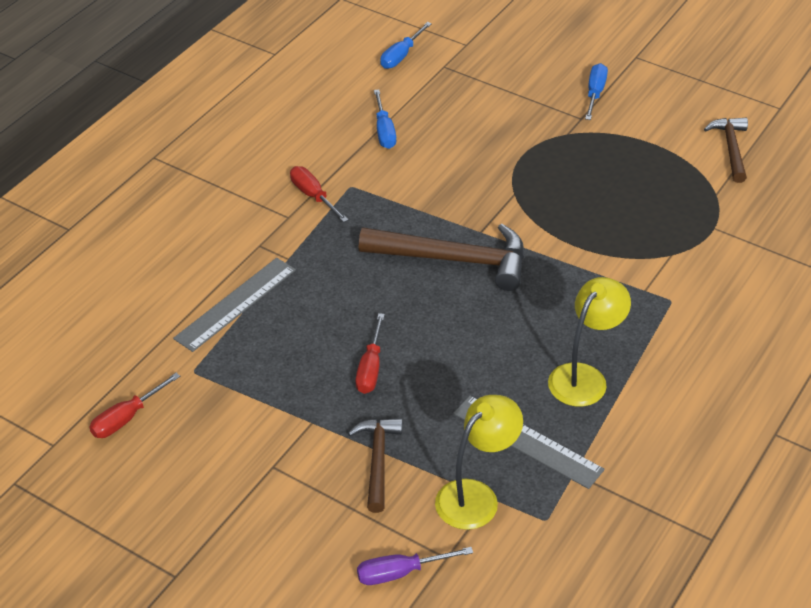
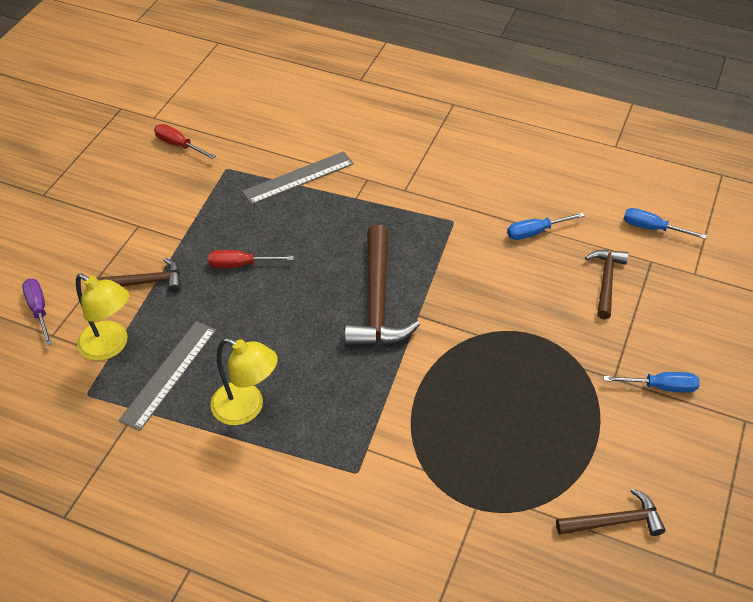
camera: 80 degrees right, 5 degrees up
grey ruler [173,258,296,352] -> grey ruler turned 60 degrees counterclockwise [242,151,354,205]
red screwdriver [290,166,349,222] -> none
none -> brown hammer [585,250,629,319]

